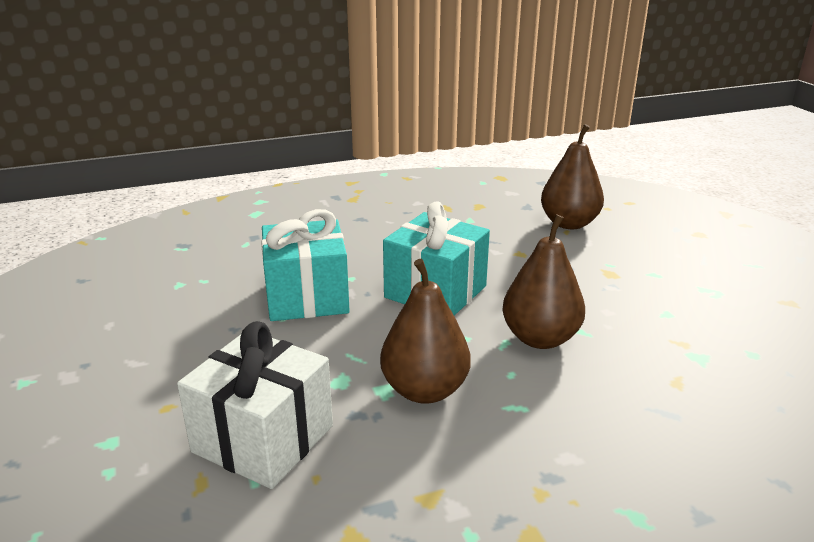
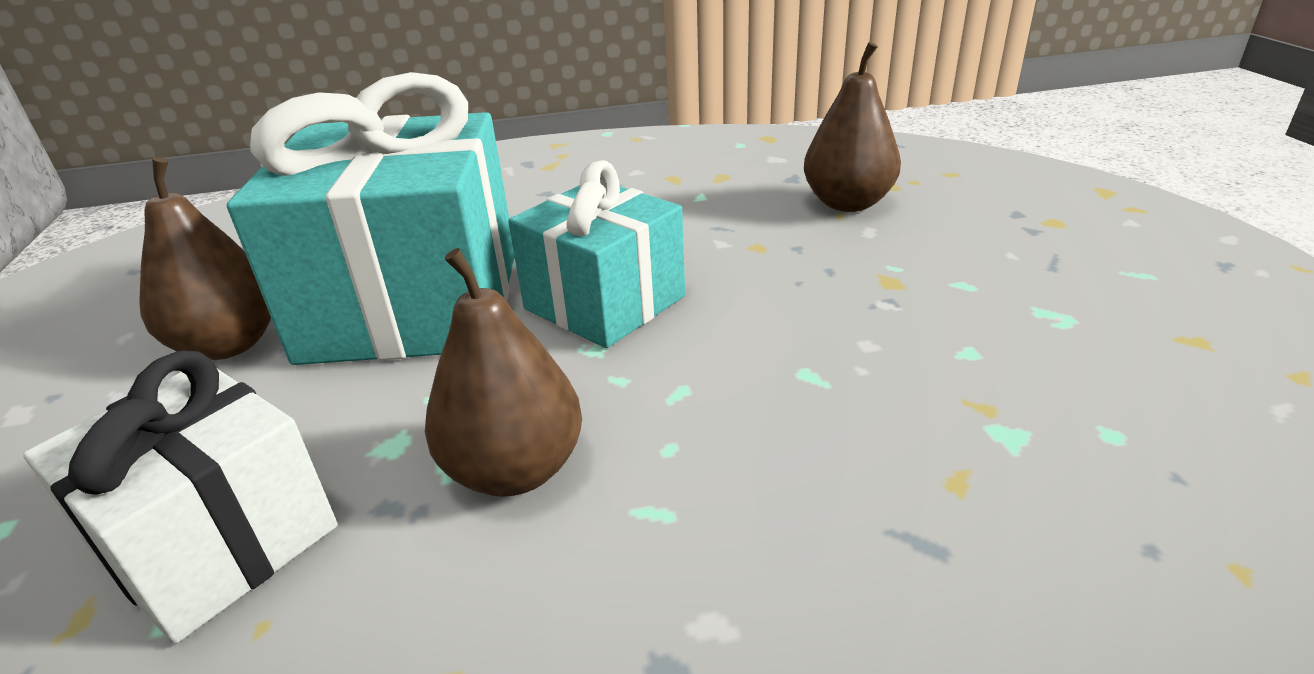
camera: 10 degrees right, 5 degrees up
turquoise gift [261,209,349,321] -> turquoise gift [227,72,515,365], size x1.64
brown pear [502,214,585,349] -> brown pear moved to [139,157,271,360]

